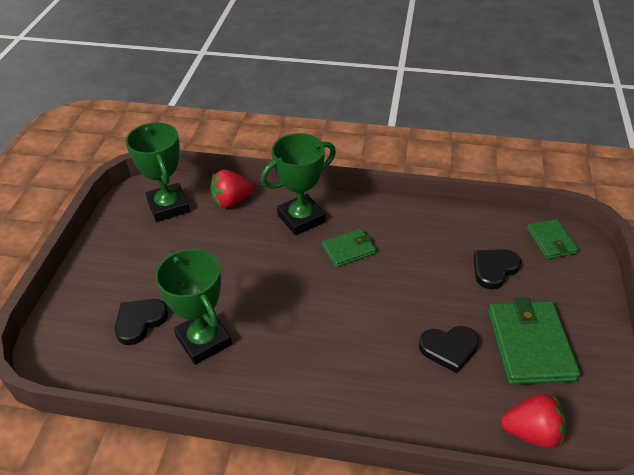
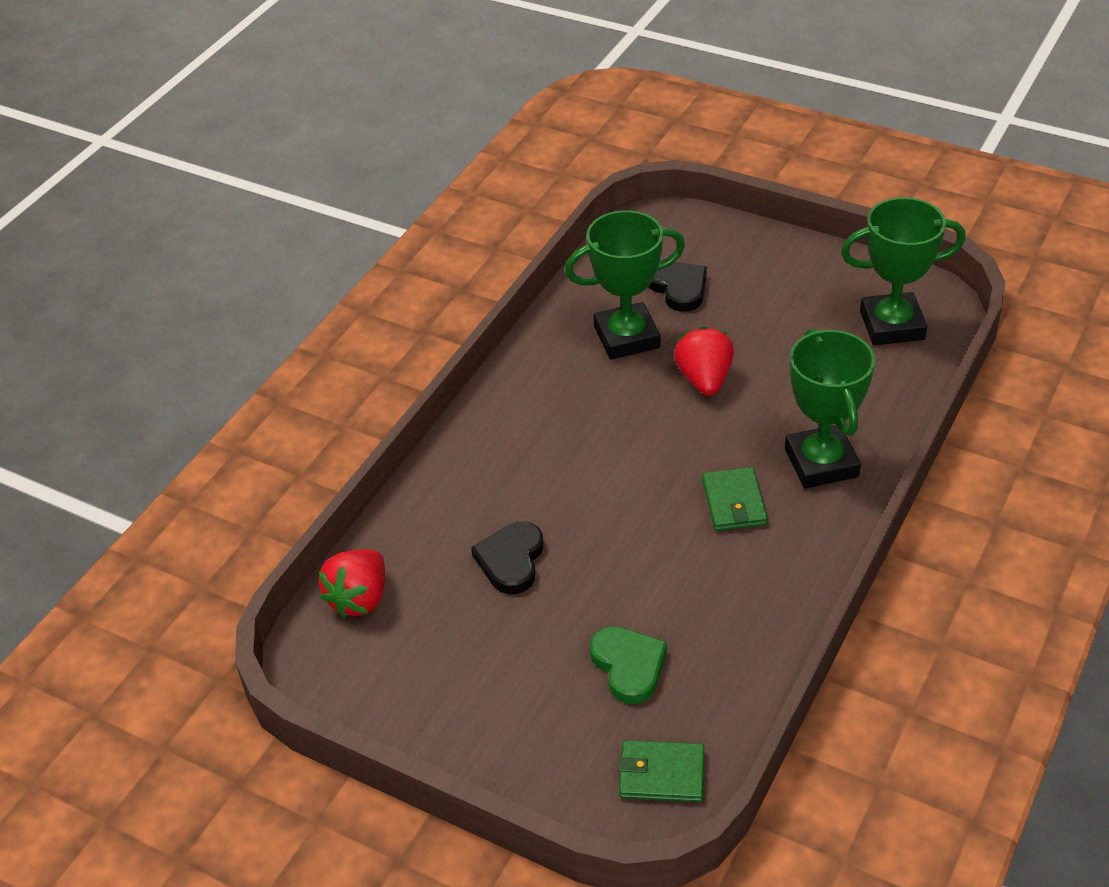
camera: 110 degrees right, 0 degrees up
red strawberry [210,170,254,208] -> red strawberry moved to [674,326,734,396]
black heart [474,249,521,290] -> green heart [590,626,667,704]
green wallet [488,298,580,385] -> none

